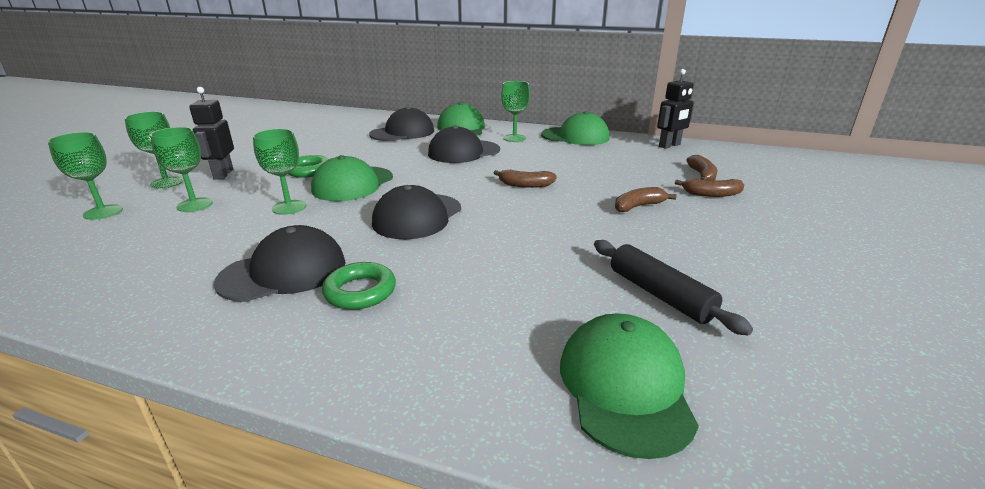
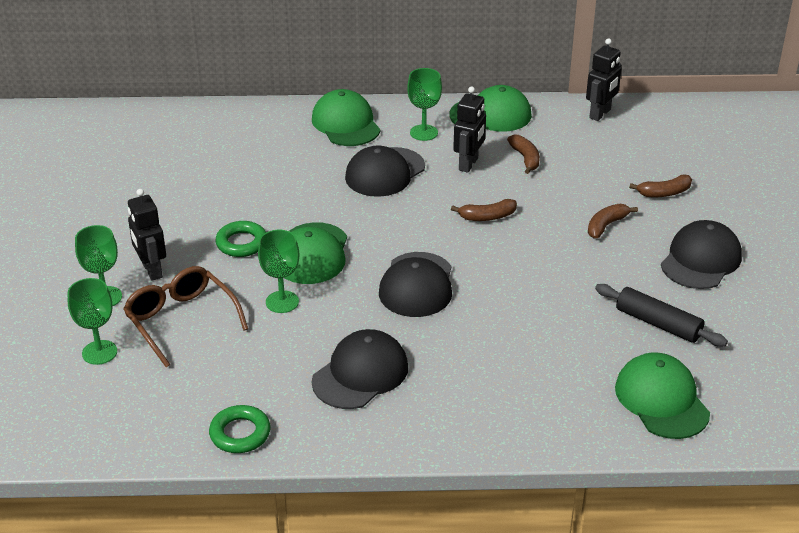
camera: 20 degrees left, 10 degrees up
green goblet [150,127,212,212] -> brown glasses [123,266,248,367]
green ring [322,262,396,310] -> green ring moved to [209,405,271,453]
black cap [369,106,434,141] -> black cap moved to [661,220,742,289]
brown banana [686,155,717,181] -> brown banana moved to [507,135,540,174]
none -> black robot [453,86,486,173]

